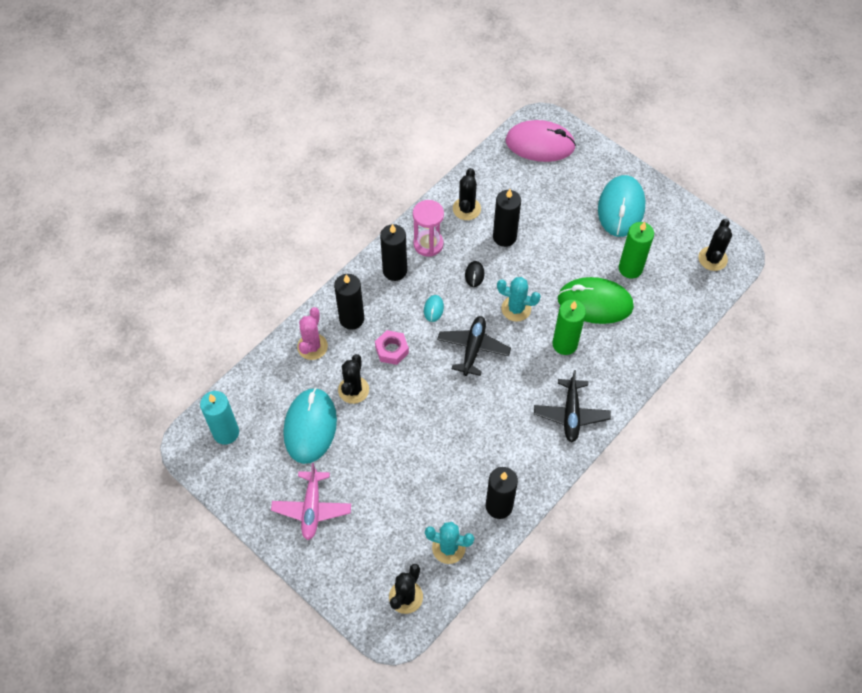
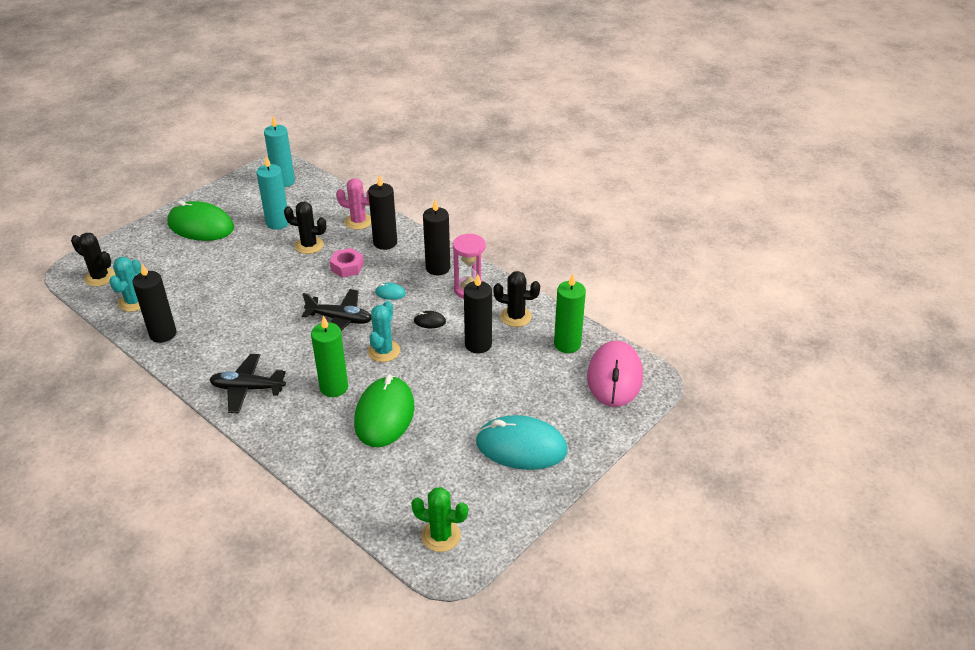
camera: 90 degrees right, 20 degrees down
pink plane [271,463,351,540] -> green mouse [167,200,234,241]
turquoise mouse [283,388,337,464] -> turquoise candle [256,156,289,230]
green candle [619,222,654,279] -> green candle moved to [554,274,586,353]
black cactus [698,219,732,271] -> green cactus [411,487,468,552]

